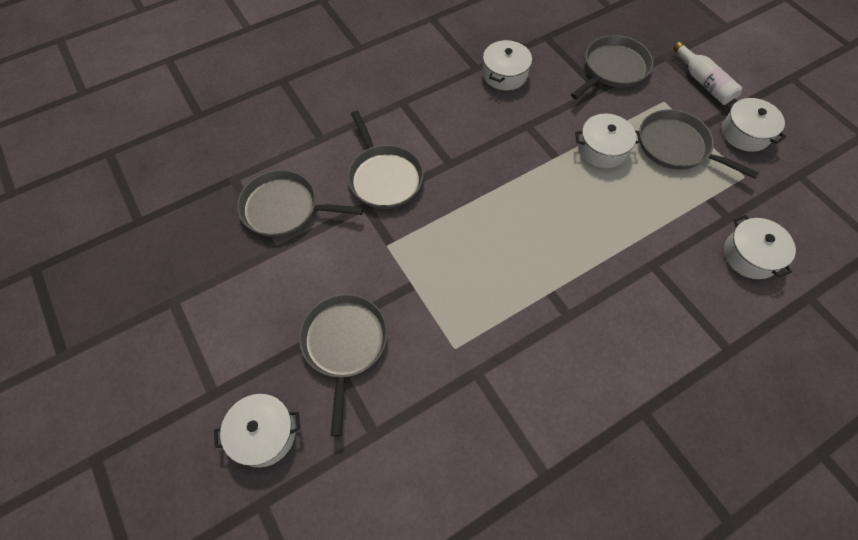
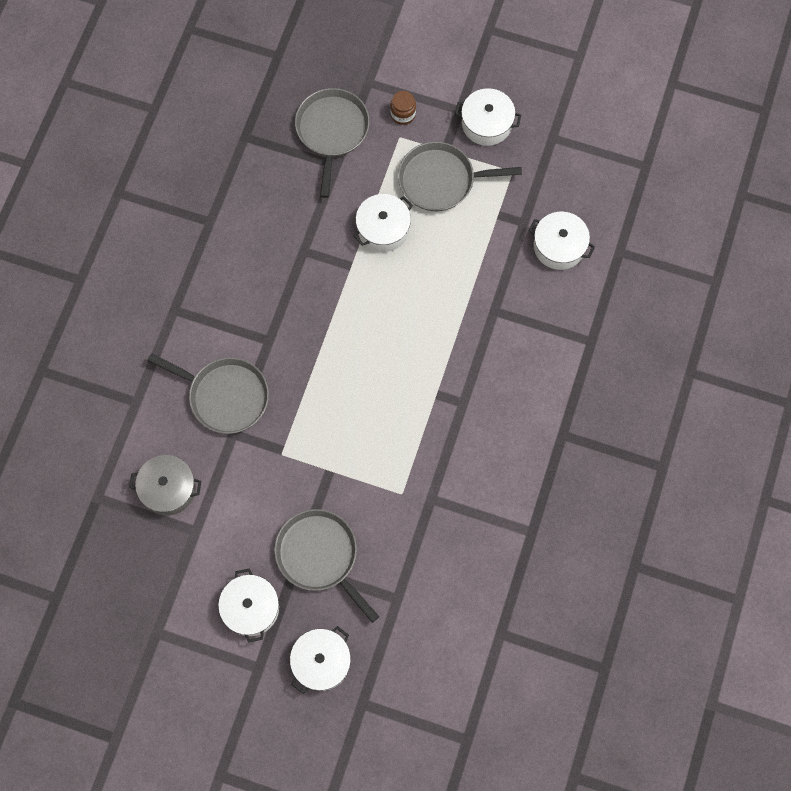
camera: 40 degrees left, 10 degrees up
grey pan [237,170,363,237] -> grey pot [129,455,201,515]
white pot [482,40,532,90] -> white pot moved to [218,568,279,643]
white bottle [673,42,742,105] -> none
none -> brown jar [390,91,416,125]

